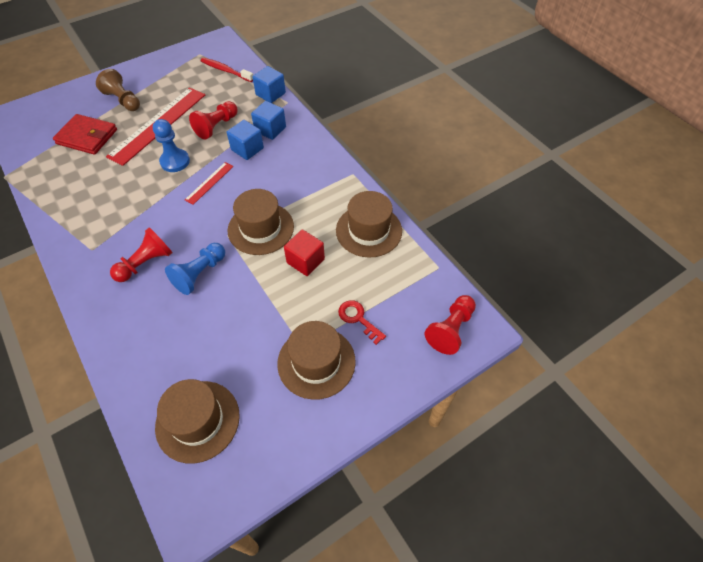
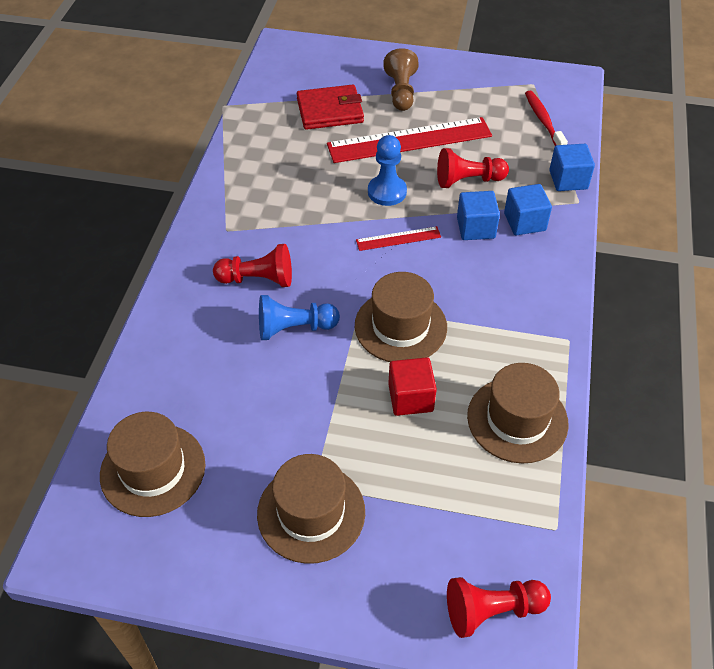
camera: 45 degrees right, 5 degrees down
red wallet [53,114,117,155] -> red wallet turned 75 degrees counterclockwise [297,85,364,130]
red key [338,300,386,345] -> none

